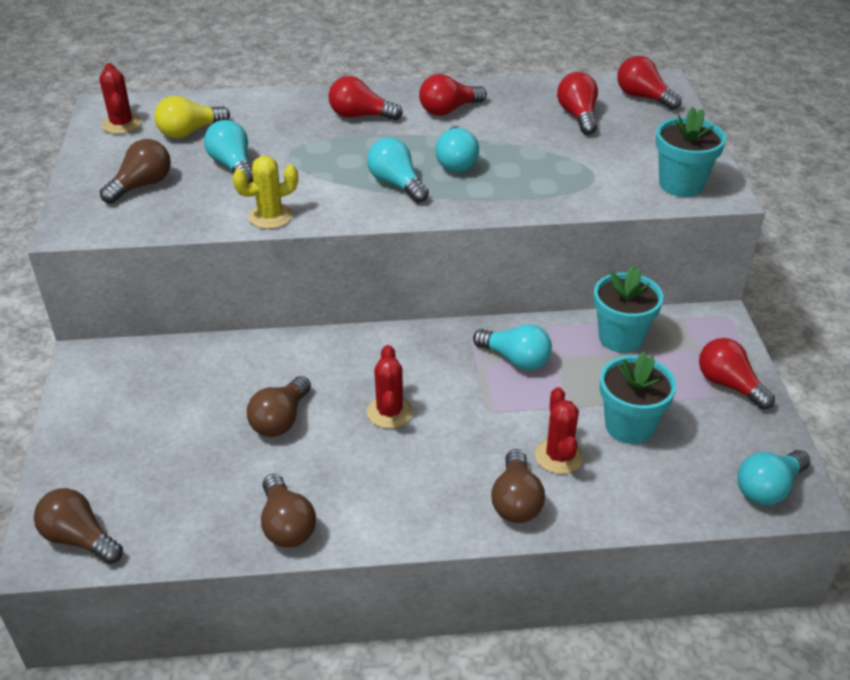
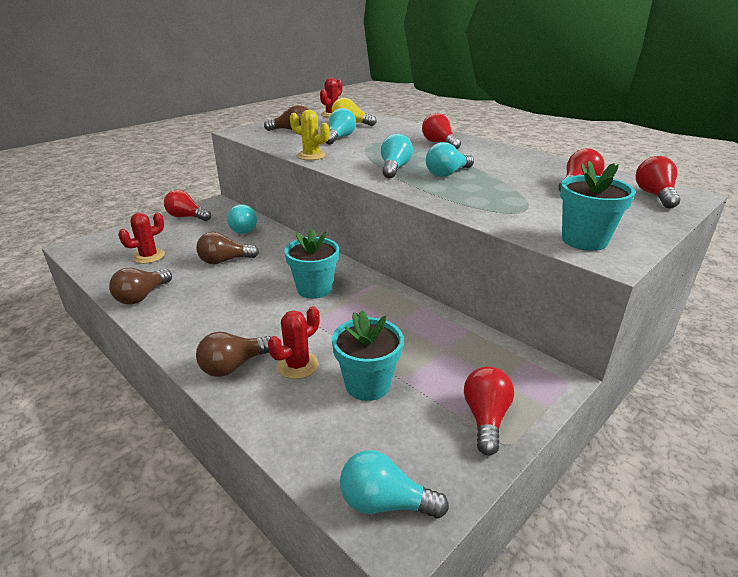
camera: 50 degrees right, 10 degrees down
brown light bulb [34,488,123,564] -> none
red cactus [367,345,413,428] -> red cactus moved to [118,212,165,264]
red light bulb [419,74,487,116] -> red light bulb moved to [164,190,211,221]
turquoise light bulb [473,324,552,371] -> turquoise light bulb moved to [227,204,257,234]
turquoise flower pot [594,266,663,353] -> turquoise flower pot moved to [284,228,339,299]

